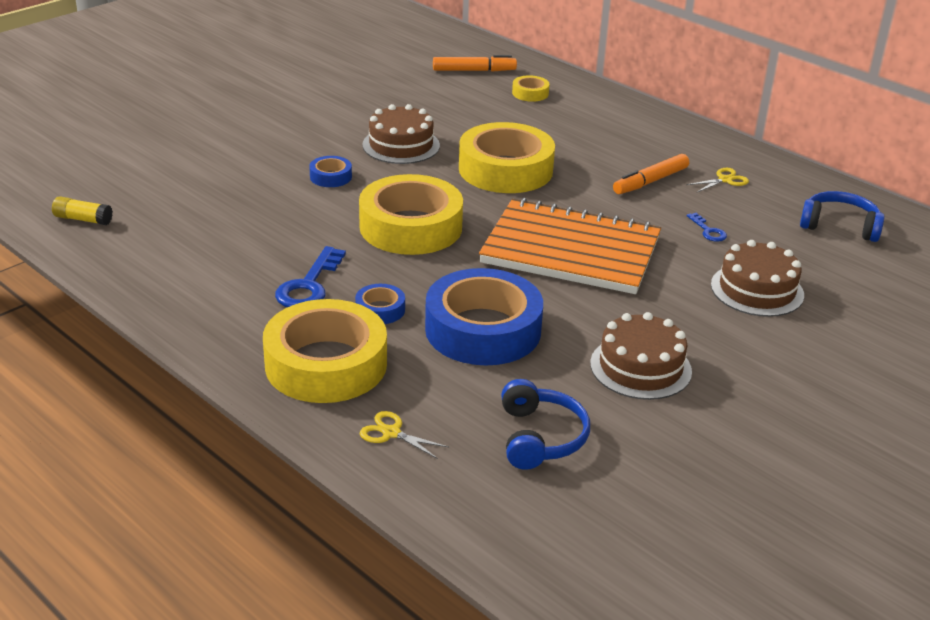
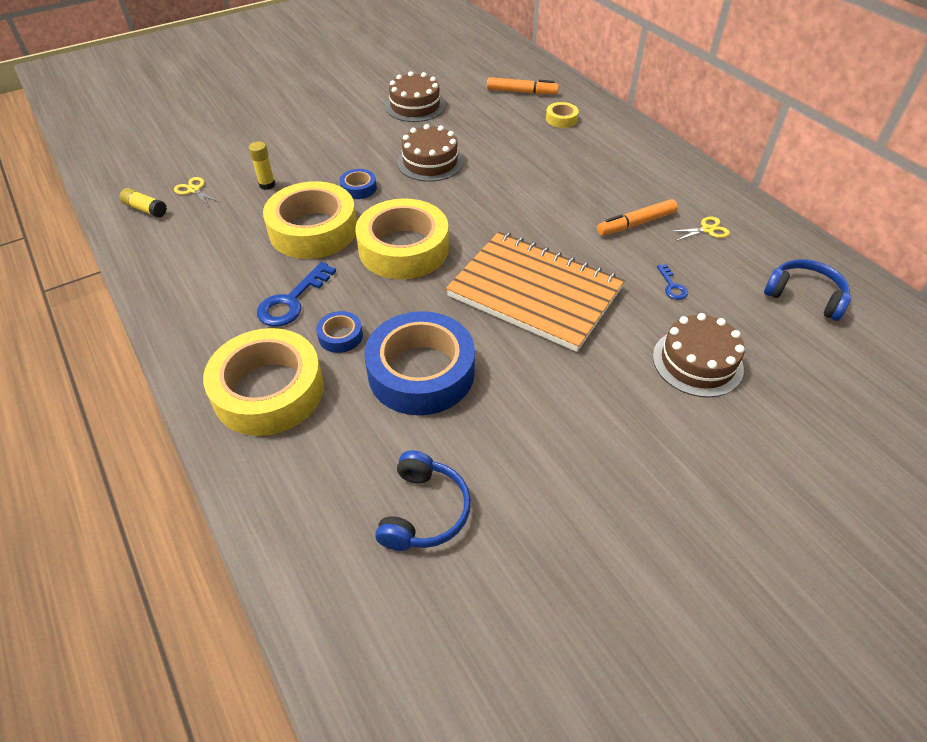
camera: 15 degrees right, 15 degrees up
yellow scissors [360,411,448,459] -> yellow scissors moved to [174,177,220,206]
yellow tape [459,122,555,193] -> yellow tape moved to [263,181,357,259]
brown cake [590,312,692,400] -> brown cake moved to [385,72,445,122]
none -> yellow glue stick [249,142,275,190]

